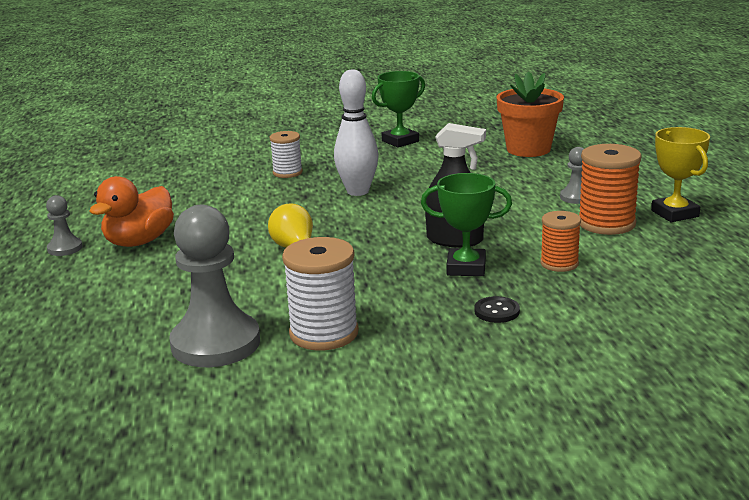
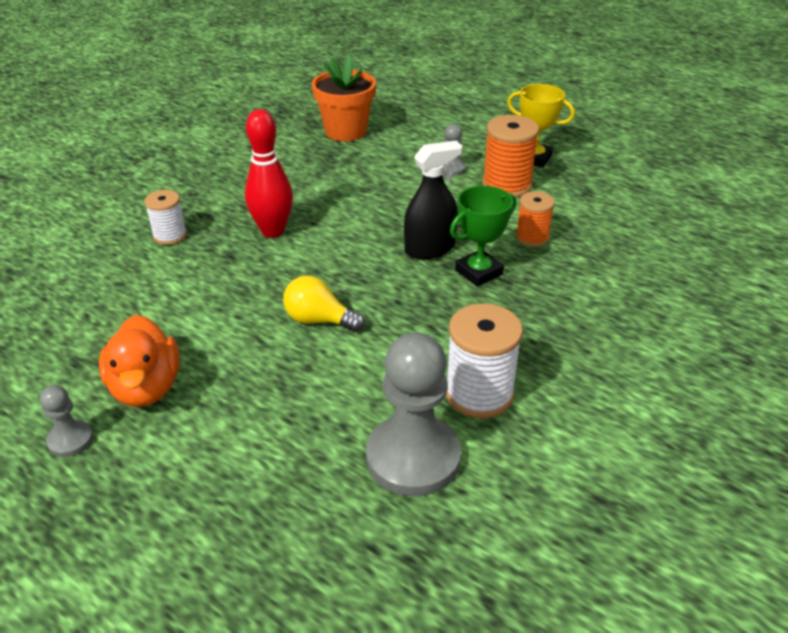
camera: 45 degrees left, 15 degrees up
white bowling pin [334,69,378,196] -> red bowling pin [245,109,293,238]
green trophy [372,71,425,148] -> none
black button [474,296,520,323] -> none

